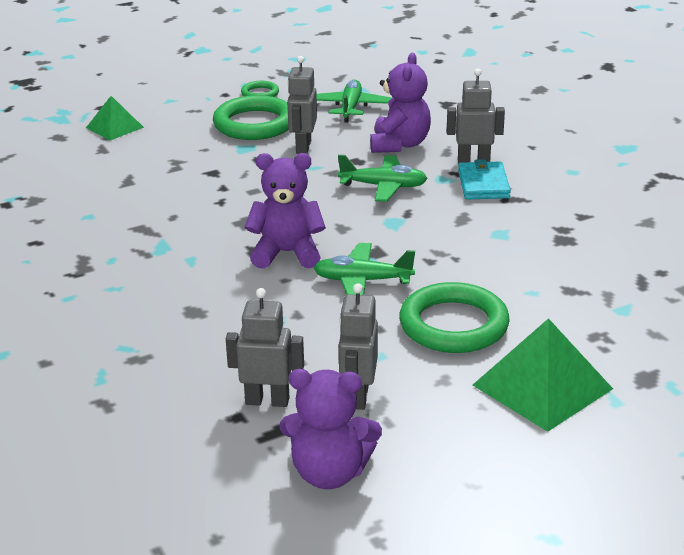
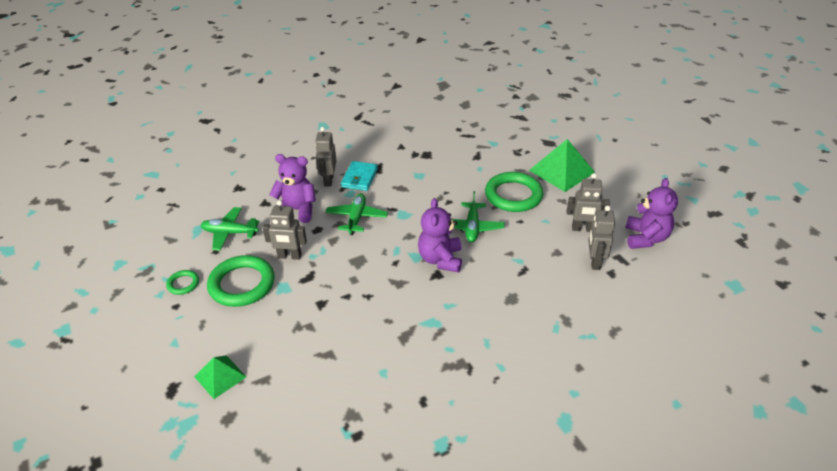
camera: 90 degrees left, 10 degrees up
turquoise wallet [458,159,511,199] -> turquoise wallet turned 75 degrees counterclockwise [341,161,378,191]

